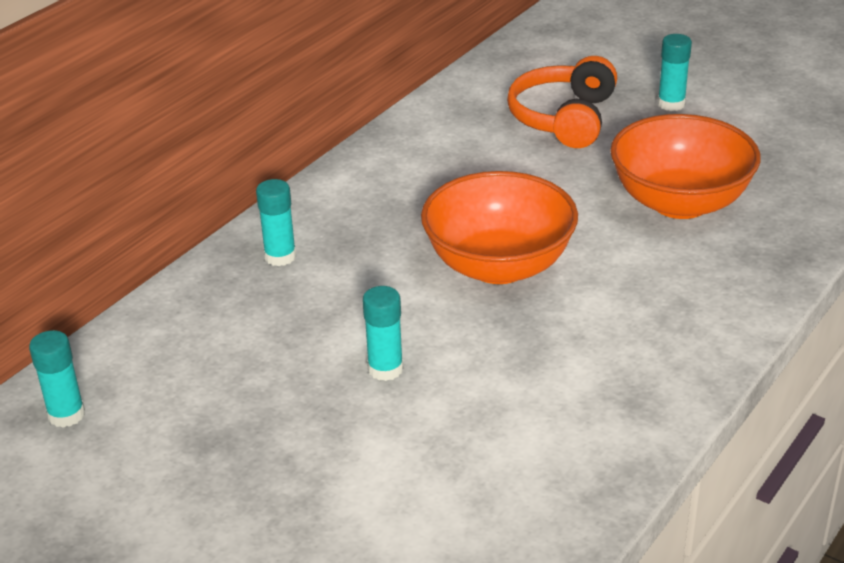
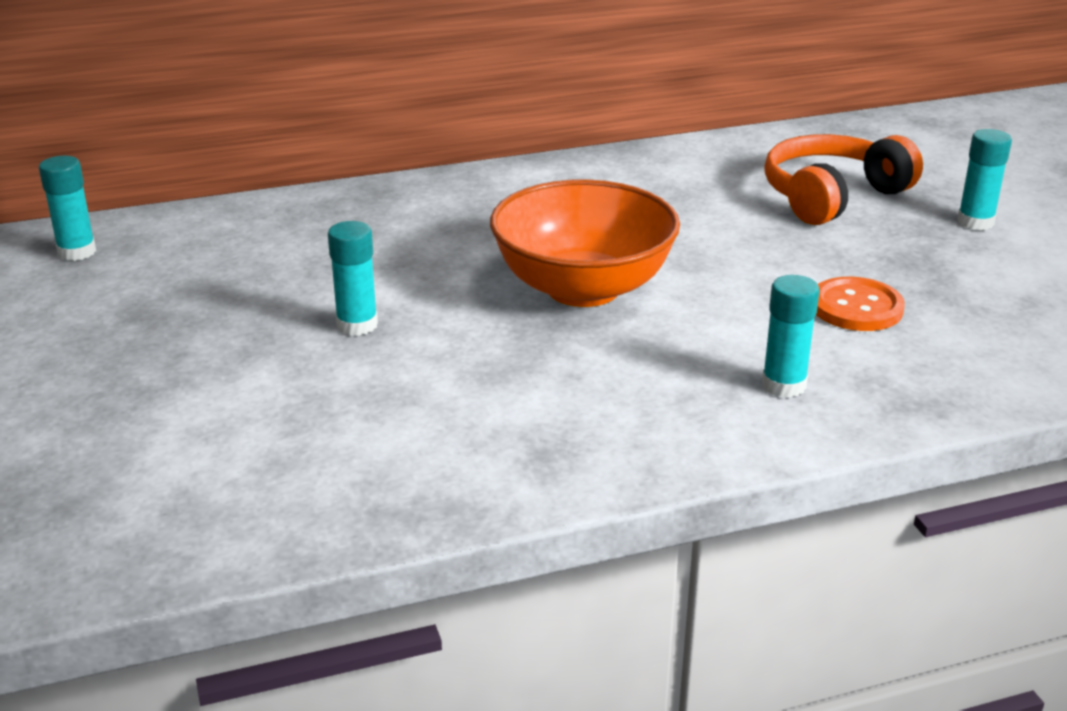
camera: 35 degrees right, 5 degrees down
turquoise glue stick [256,179,296,266] -> turquoise glue stick moved to [762,275,820,397]
orange bowl [610,114,761,219] -> orange button [816,277,905,331]

